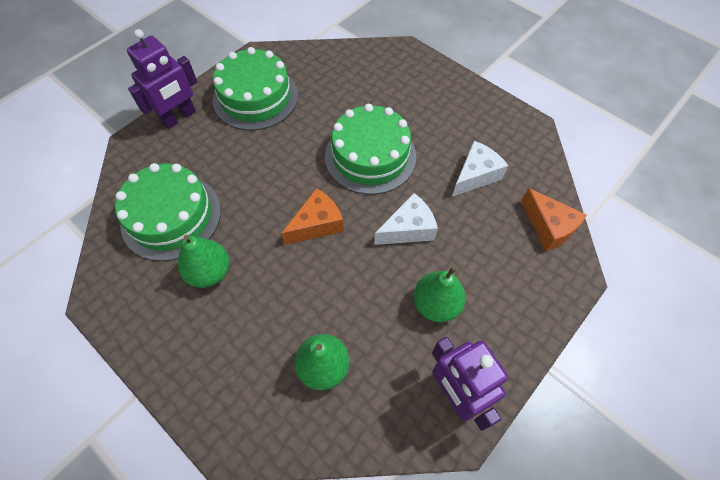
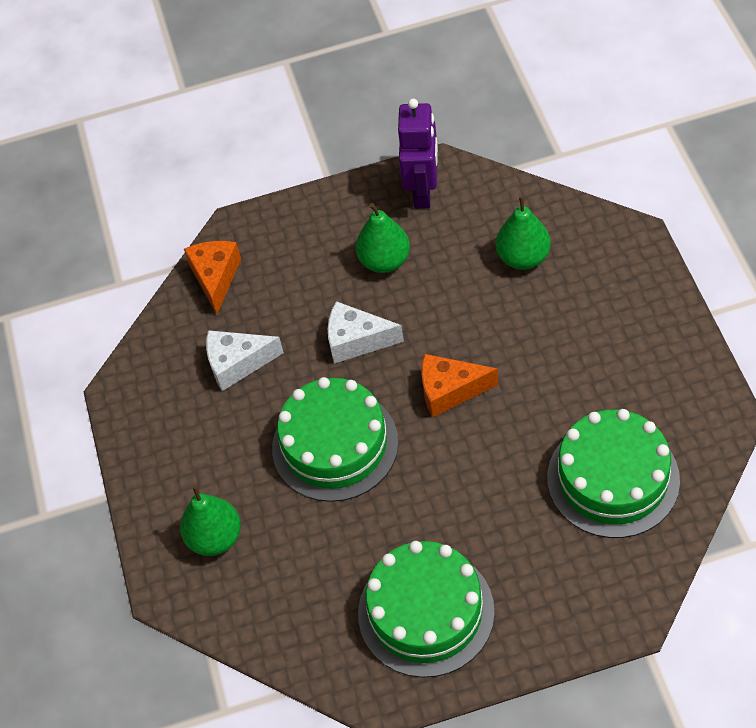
camera: 140 degrees left, 5 degrees down
purple robot [127,29,197,129] -> none
green pear [178,235,229,288] -> green pear moved to [180,485,241,556]

